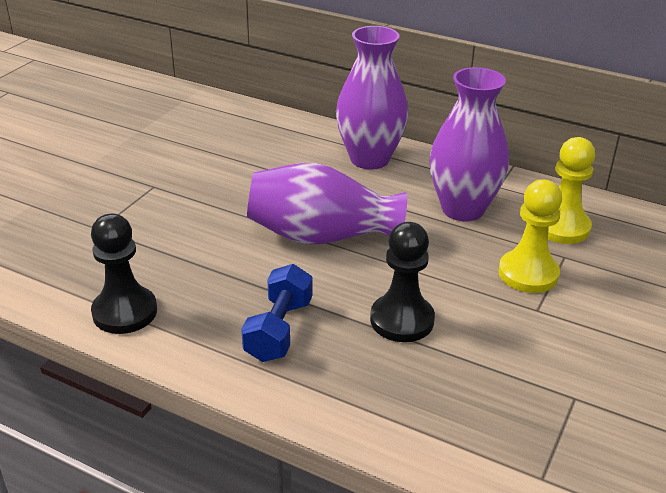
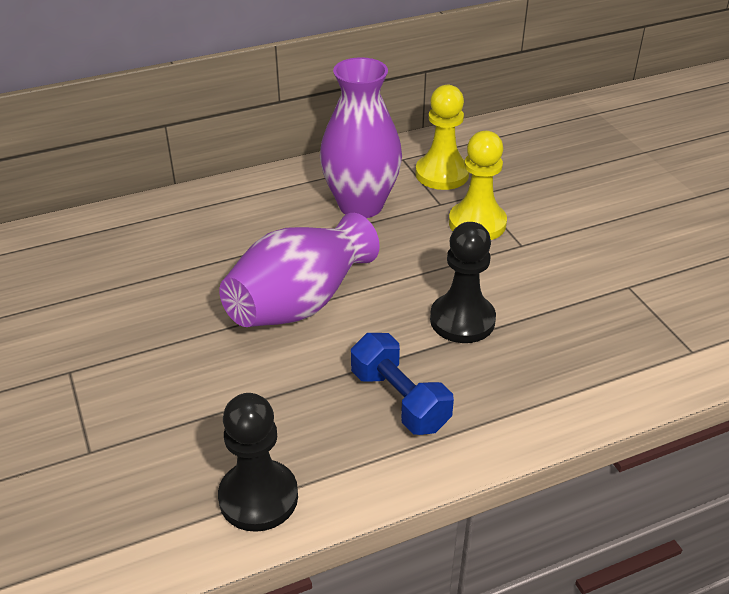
camera: 50 degrees left, 5 degrees up
purple vase [336,26,408,170] -> none

